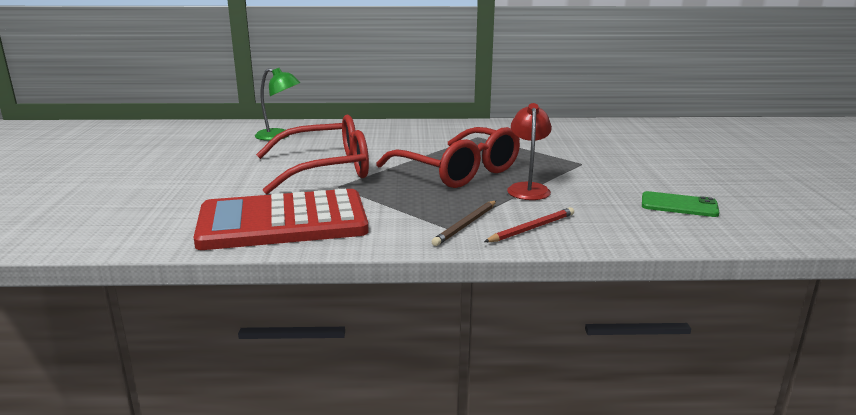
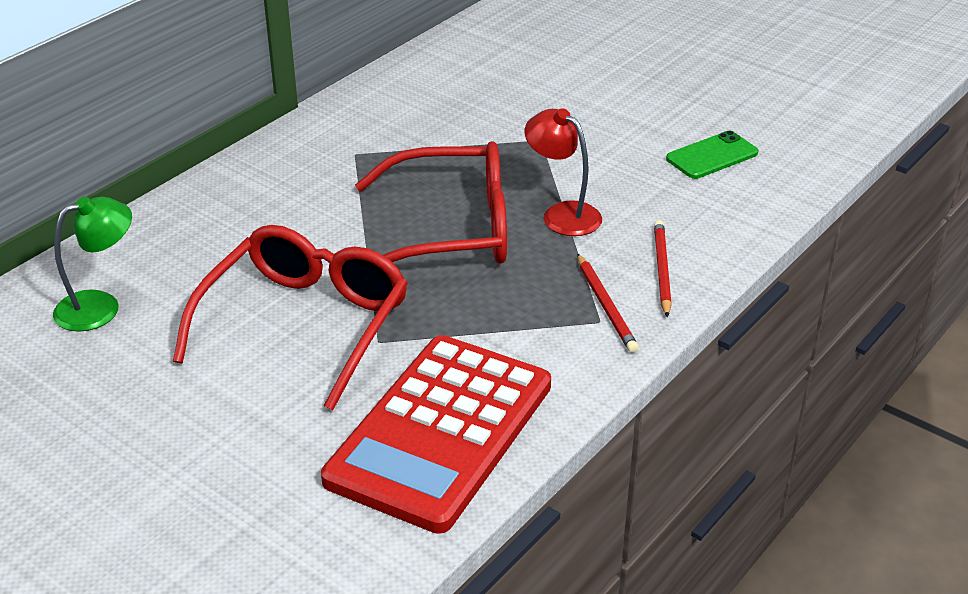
camera: 50 degrees left, 15 degrees up
brown pencil [432,201,496,246] -> red pencil [577,254,639,353]

